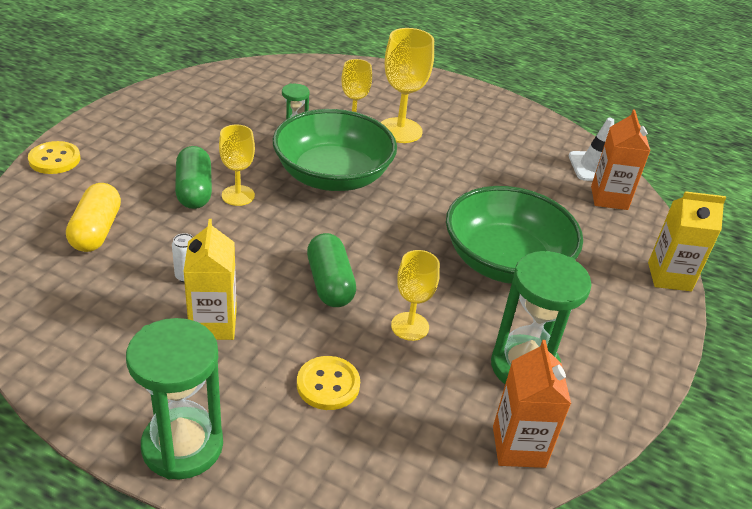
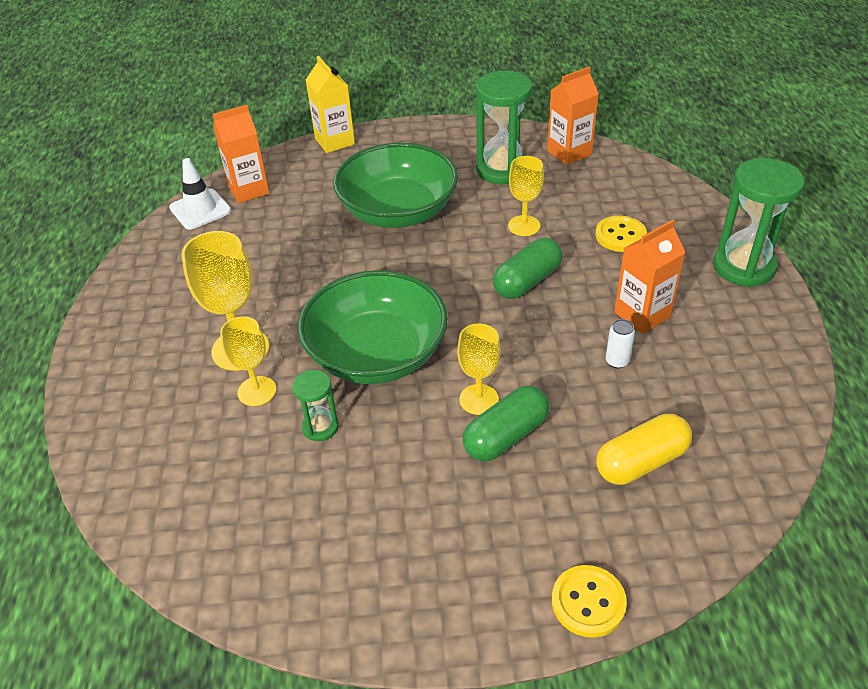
camera: 115 degrees left, 5 degrees up
yellow carton [183,219,237,340] -> orange carton [614,220,685,334]

